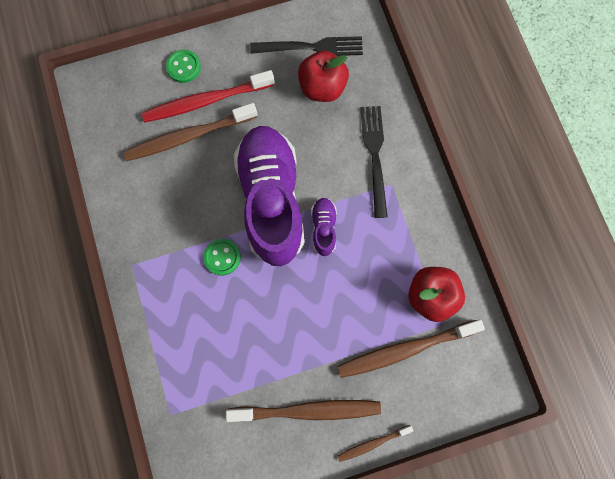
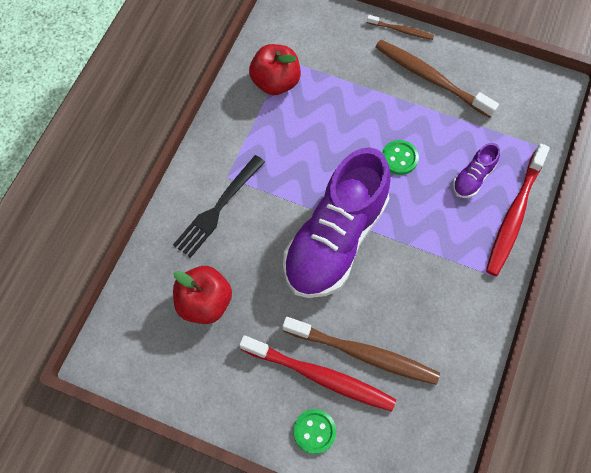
camera: 140 degrees left, 10 degrees down
green button [203,239,241,276] -> green button moved to [382,140,419,175]
black fork [250,36,363,56] -> none
purple shoe [311,197,337,256] -> purple shoe moved to [453,143,500,198]
brown toothbrush [337,320,485,378] -> none
none -> red toothbrush [486,144,550,276]

